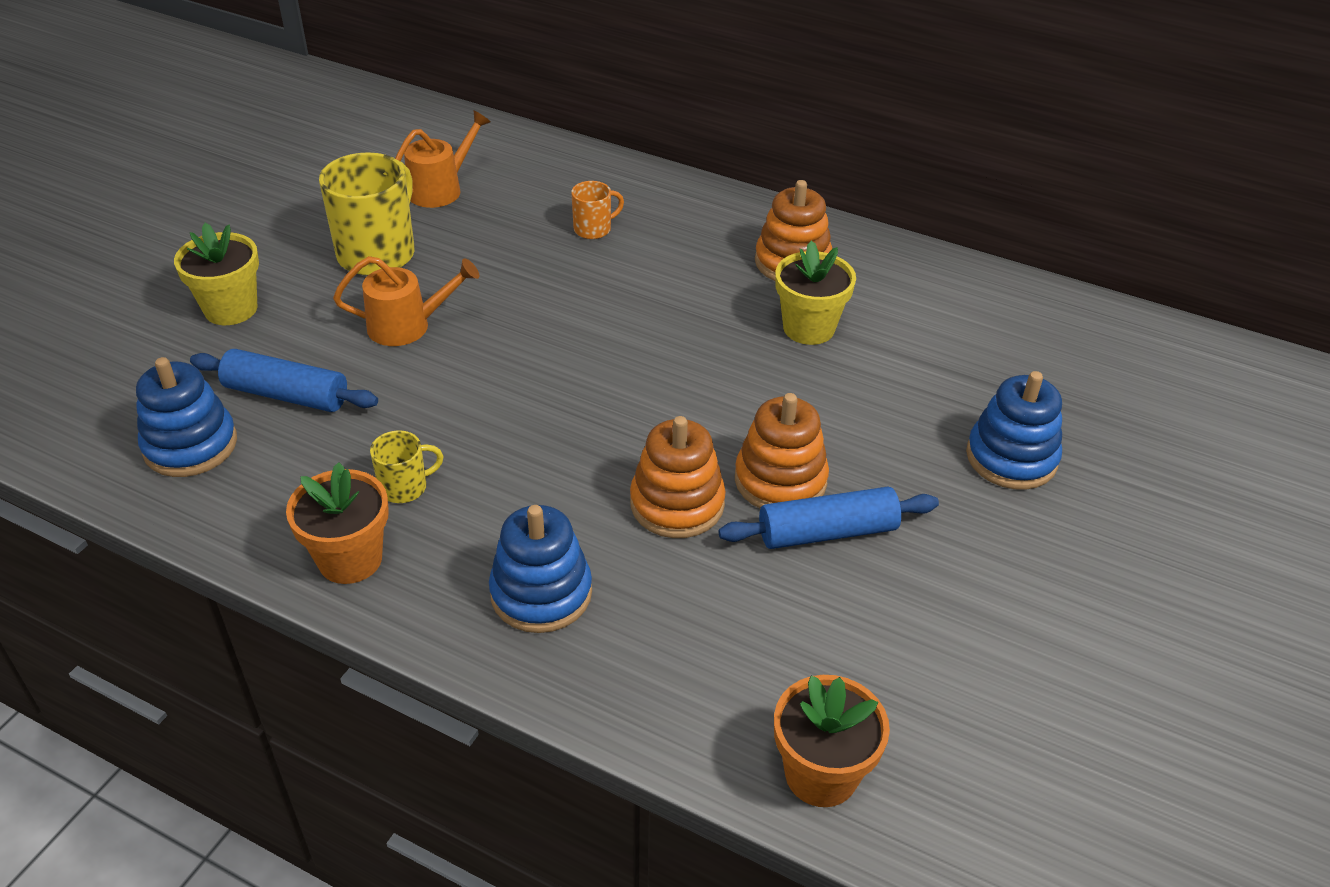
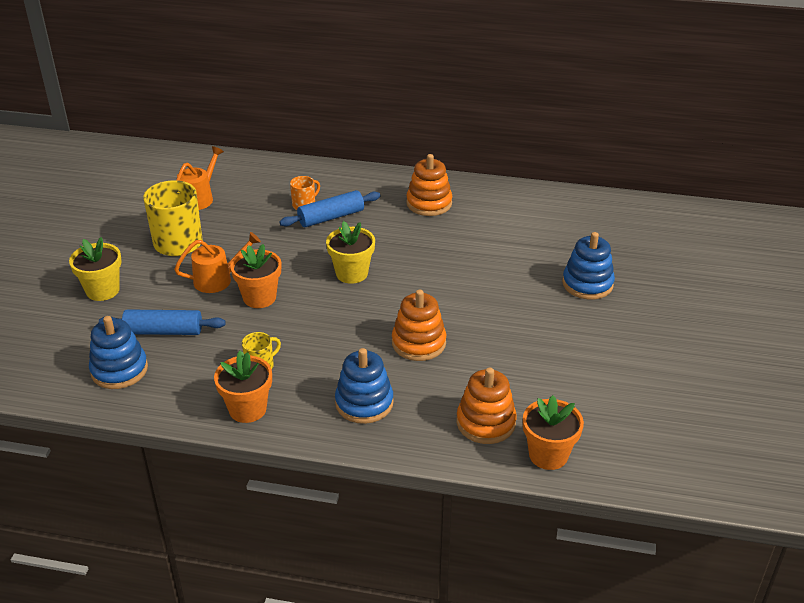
camera: 15 degrees left, 5 degrees down
blue rolling pin [719,487,939,549] -> blue rolling pin moved to [279,190,380,227]
orange stacking toy [735,393,829,508] -> orange stacking toy moved to [457,367,517,444]
yellow flower pot [775,241,856,345] -> yellow flower pot moved to [326,221,375,284]
none -> orange flower pot [230,244,281,308]

